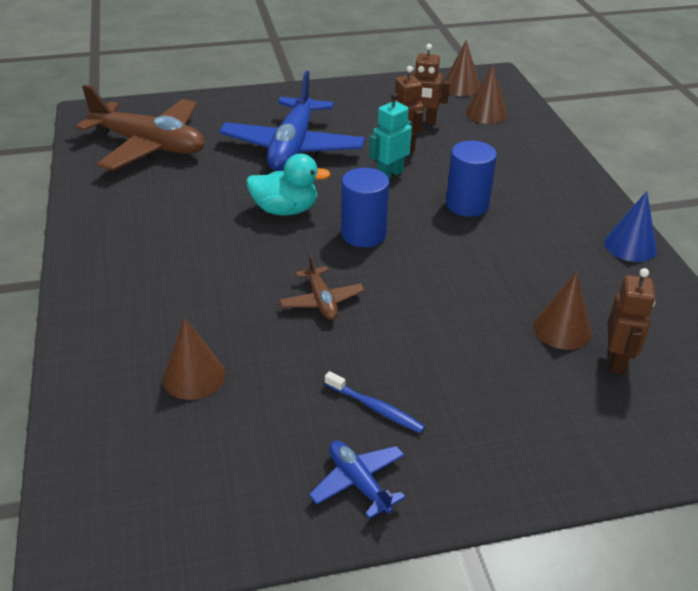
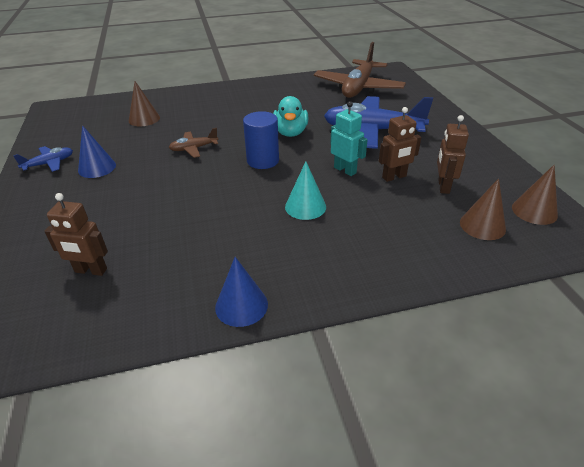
camera: 90 degrees right, 0 degrees up
blue toothbrush [325,371,425,433] -> blue cone [78,125,116,178]
blue cylinder [446,141,497,217] -> turquoise cone [285,161,326,220]
brown cone [533,272,592,350] -> none

